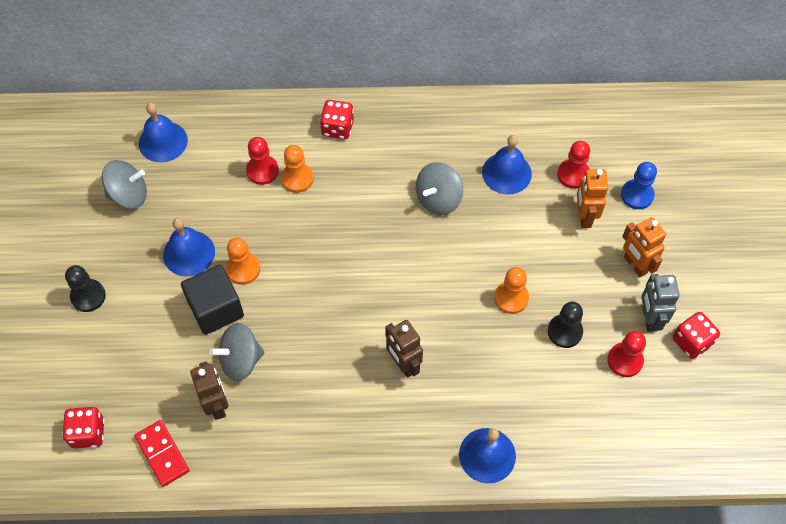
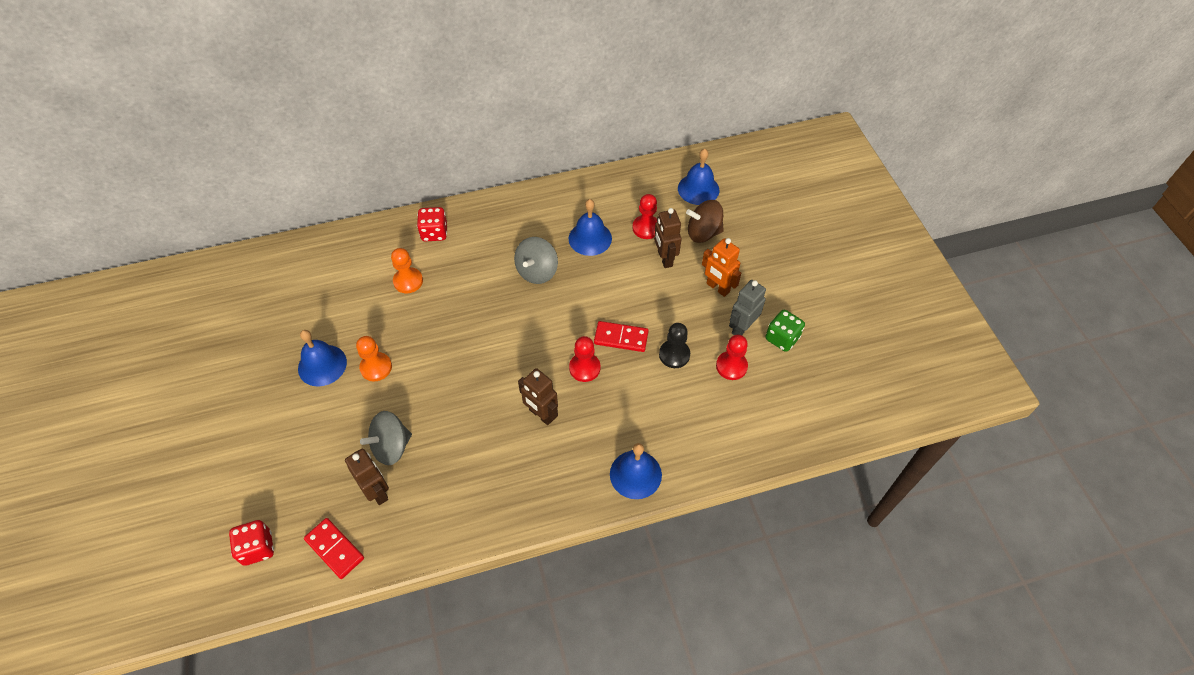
camera: 15 degrees left, 5 degrees down
black pawn [65,265,106,312] -> none
grey spinning top [102,160,147,209] -> none
blue bell [139,103,188,163] -> blue bell moved to [678,149,719,205]
black cube [181,265,244,335] -> none
red pawn [246,137,279,185] -> red pawn moved to [569,336,600,382]
orange pawn [494,267,529,314] -> red domino [594,321,649,352]
orange robot [577,169,608,228] -> brown robot [654,208,682,268]
blue pawn [621,162,657,209] -> brown spinning top [686,200,724,243]
grey robot [641,274,680,332] -> grey robot turned 60 degrees clockwise [729,280,766,335]
red dice [673,312,720,359] -> green dice [765,310,805,352]

